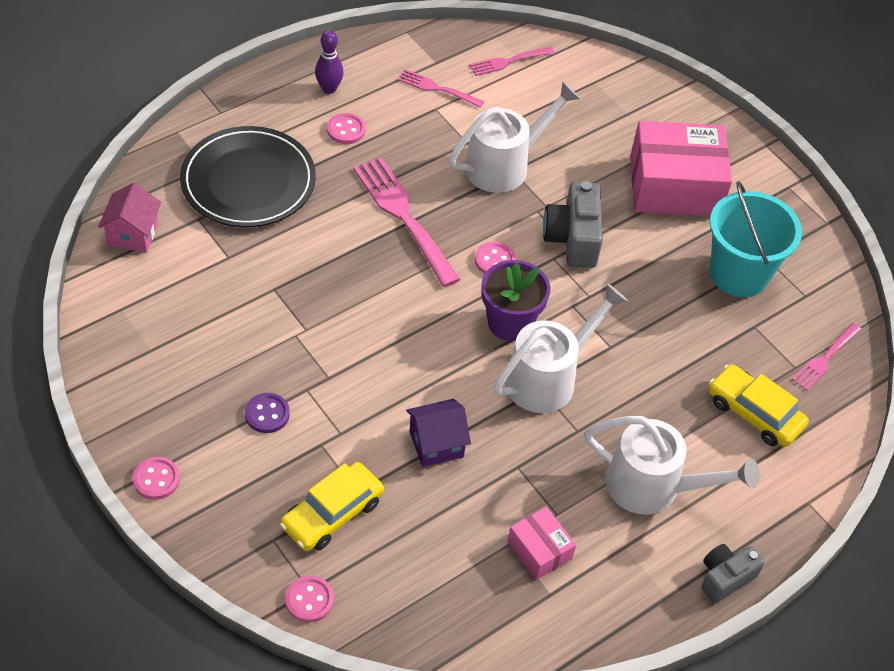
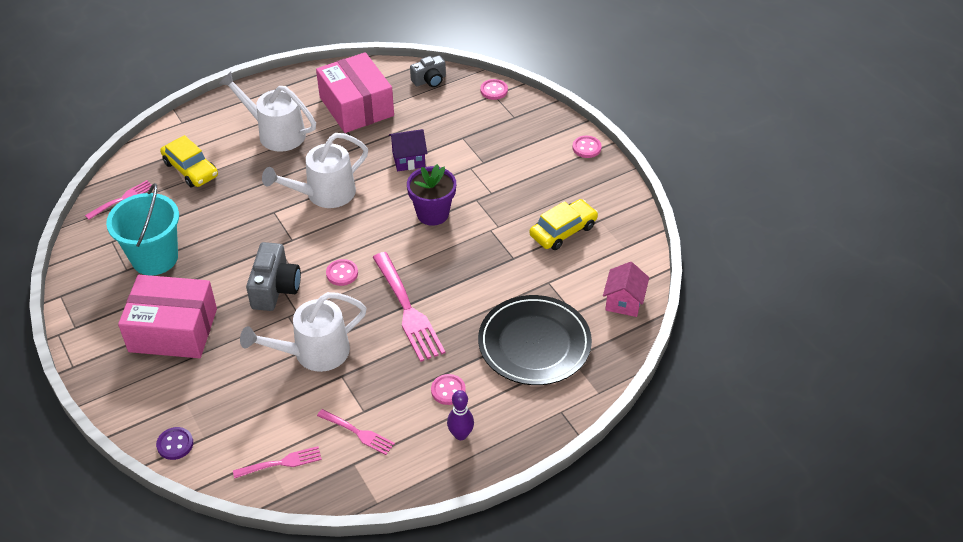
camera: 170 degrees left, 5 degrees down
purple button [245,393,290,433] -> purple button moved to [156,427,193,460]
yellow car [280,462,384,551] -> yellow car moved to [529,199,598,250]
purple flower pot [481,260,550,341] -> purple flower pot moved to [407,164,456,226]
pink box [507,507,576,580] -> pink box [316,52,394,133], size x2.04
grey camera [701,544,764,603] -> grey camera moved to [410,55,446,87]

